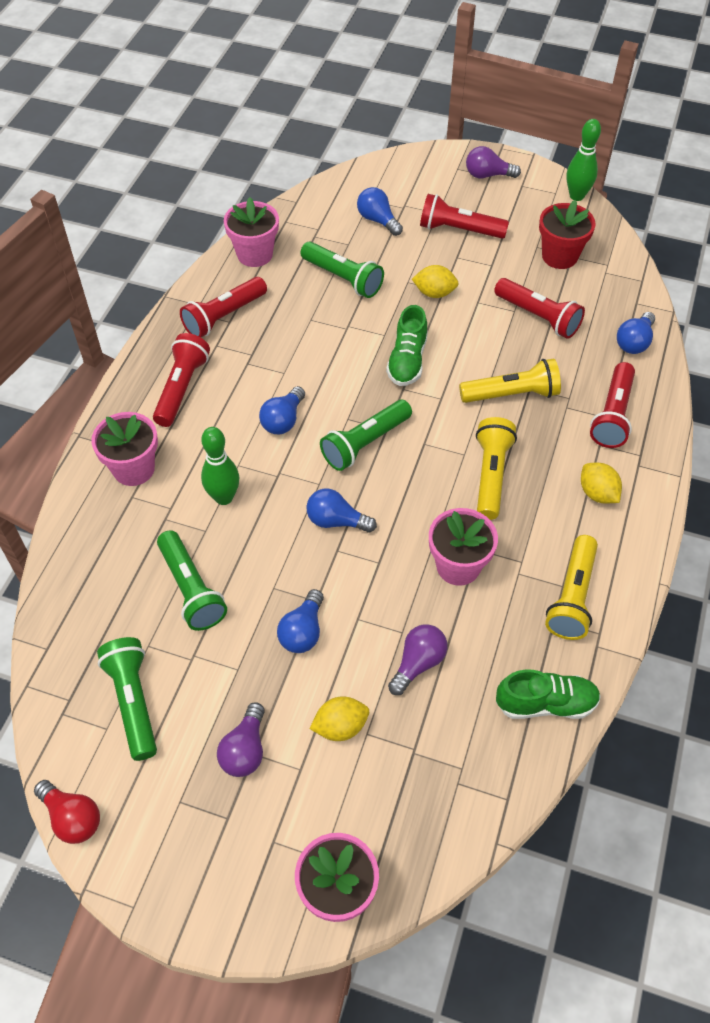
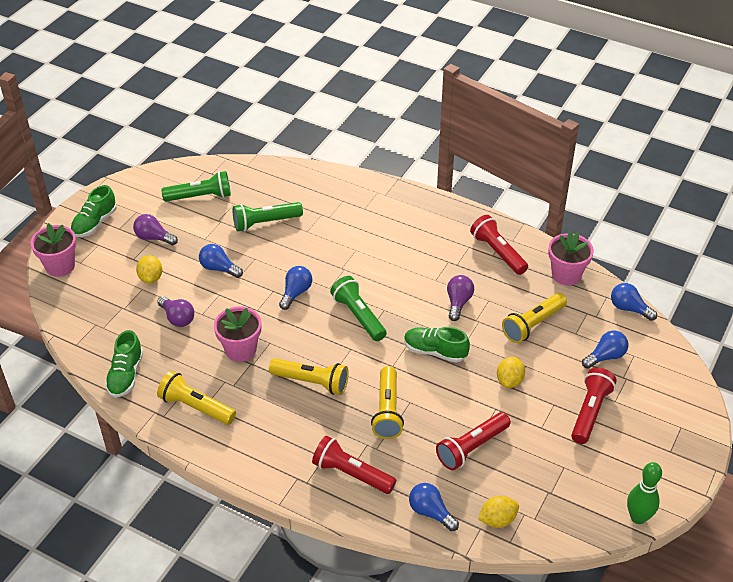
camera: 100 degrees right, 10 degrees down
red light bulb [34,780,100,844] -> none
pink flower pot [91,412,158,486] -> none
red flashlight [153,333,210,427] -> none
green bowling pin [201,427,240,505] -> none
blue light bulb [259,386,305,434] -> blue light bulb moved to [611,283,657,321]
green flashlight [300,242,384,298] -> yellow flashlight [502,293,567,343]
purple light bulb [466,146,521,178] -> purple light bulb moved to [447,275,474,321]
red flower pot [539,200,596,269] -> none
yellow lemon [581,463,622,504] -> yellow lemon moved to [478,496,519,528]
none -> green shoe [70,185,117,237]

